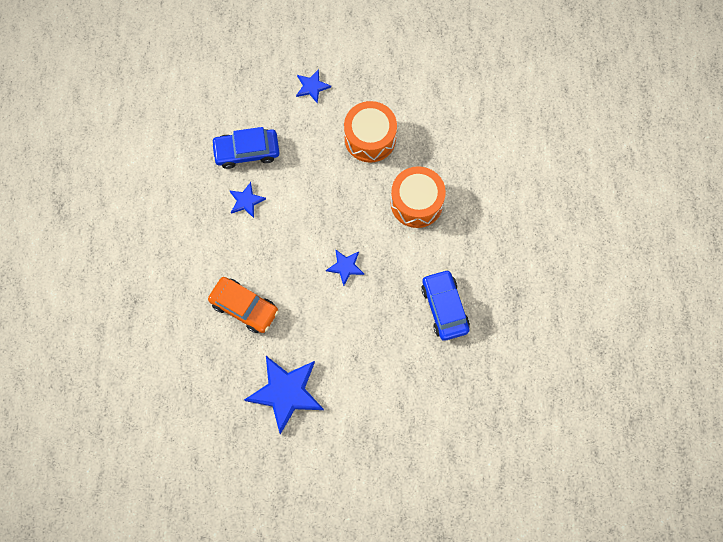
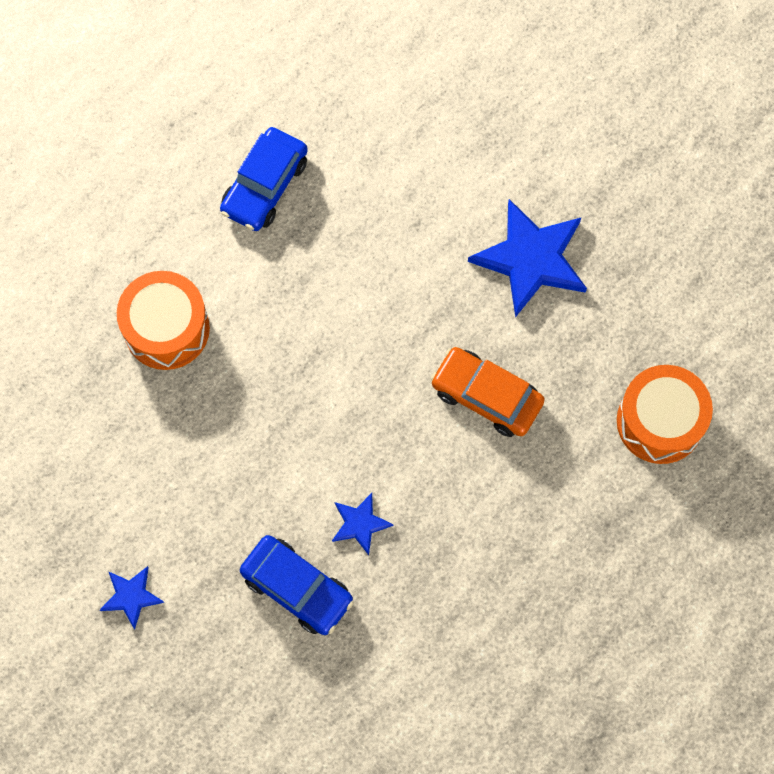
camera: 135 degrees left, 0 degrees up
orange car [208,277,279,333] -> orange car turned 45 degrees counterclockwise [431,347,545,437]
blue star [326,249,364,286] -> none
orange drum [344,101,397,163] -> orange drum moved to [617,365,713,464]

